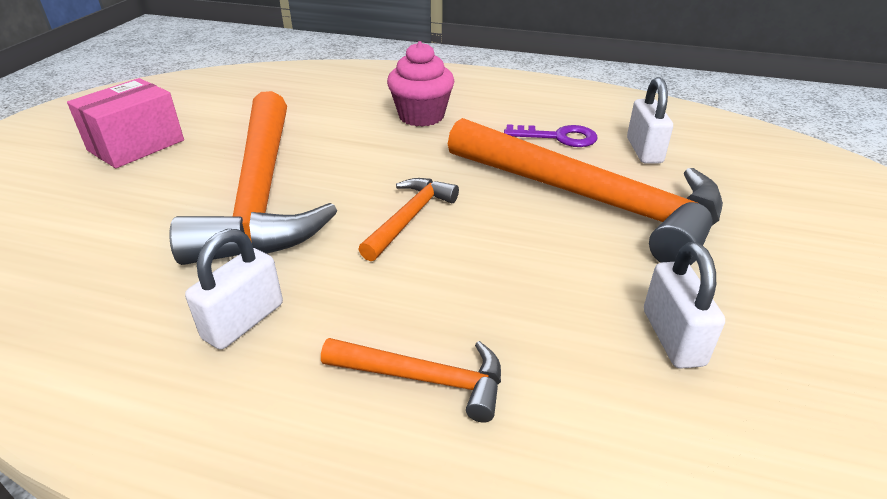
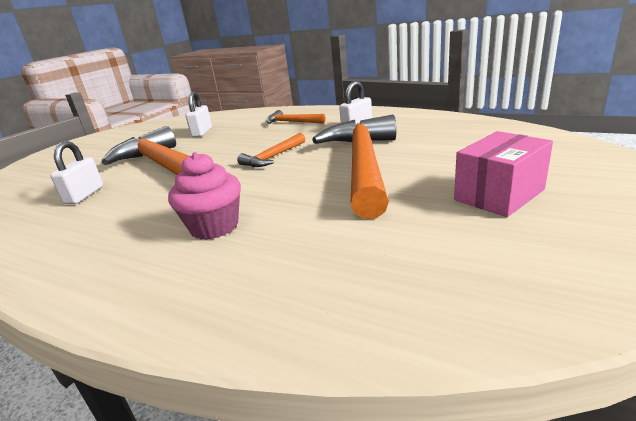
camera: 165 degrees left, 10 degrees down
purple key [504,124,597,147] -> none

